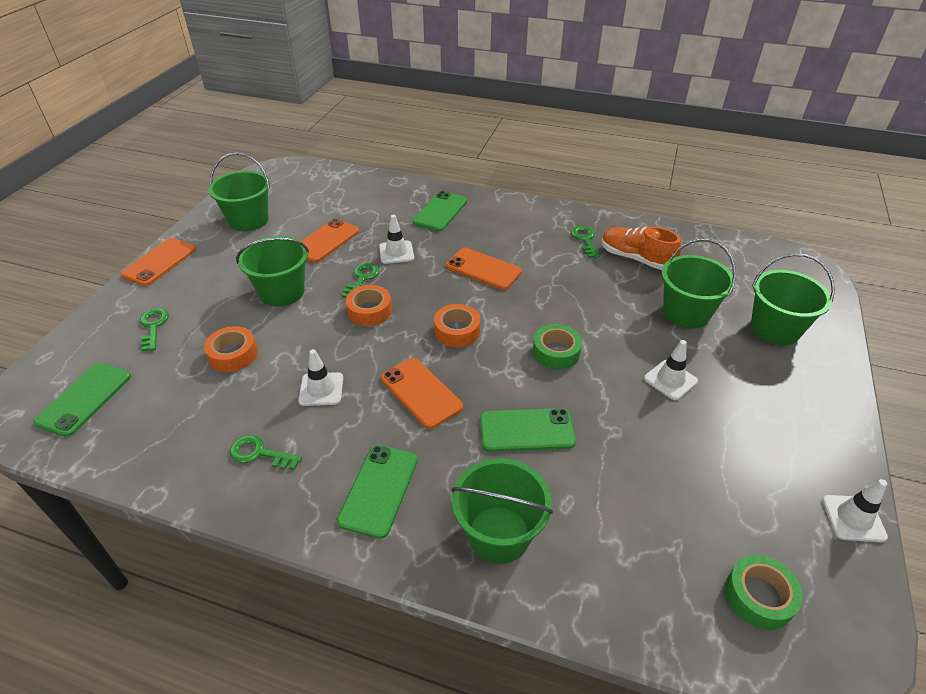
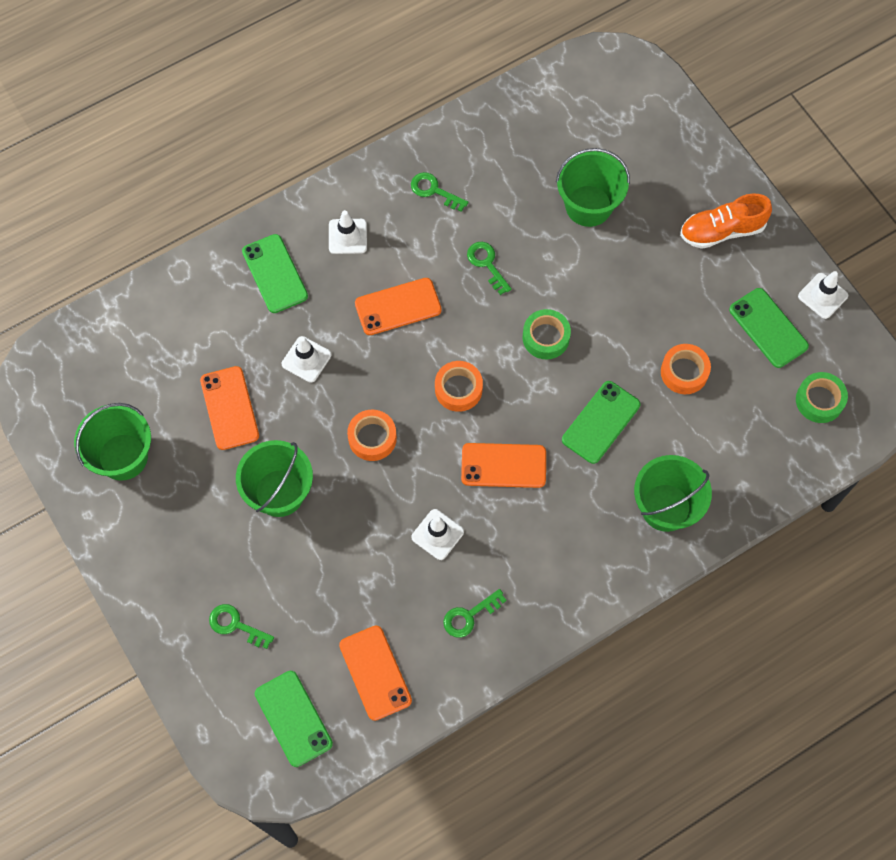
camera: 50 degrees left, 25 degrees up
orange phone [120,238,196,286] -> orange phone moved to [339,625,412,721]
orange tape [204,326,258,372] -> orange tape moved to [661,344,711,394]
green phone [337,445,418,539] -> green phone moved to [729,288,809,368]
green key [342,263,379,298] -> green key moved to [467,242,512,295]
orange shoe [601,227,681,270] -> orange shoe moved to [680,193,772,249]
white traffic cone [644,340,698,400] -> white traffic cone moved to [329,210,367,254]
green bucket [751,253,835,346] -> none

